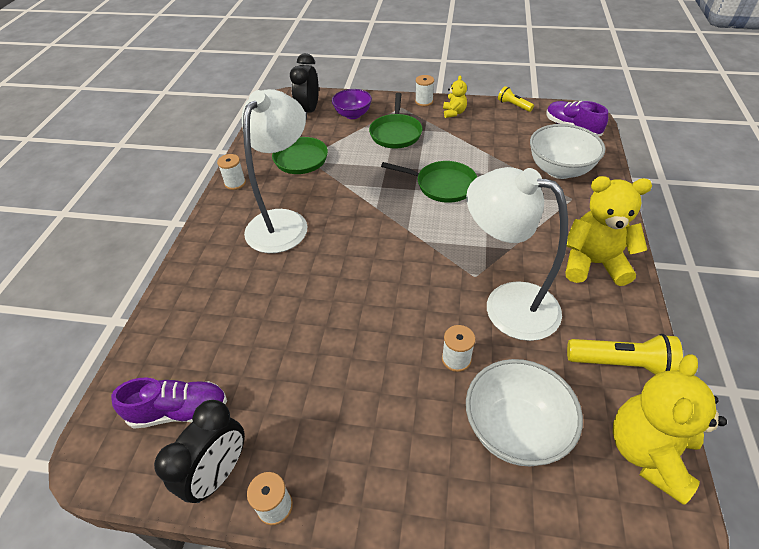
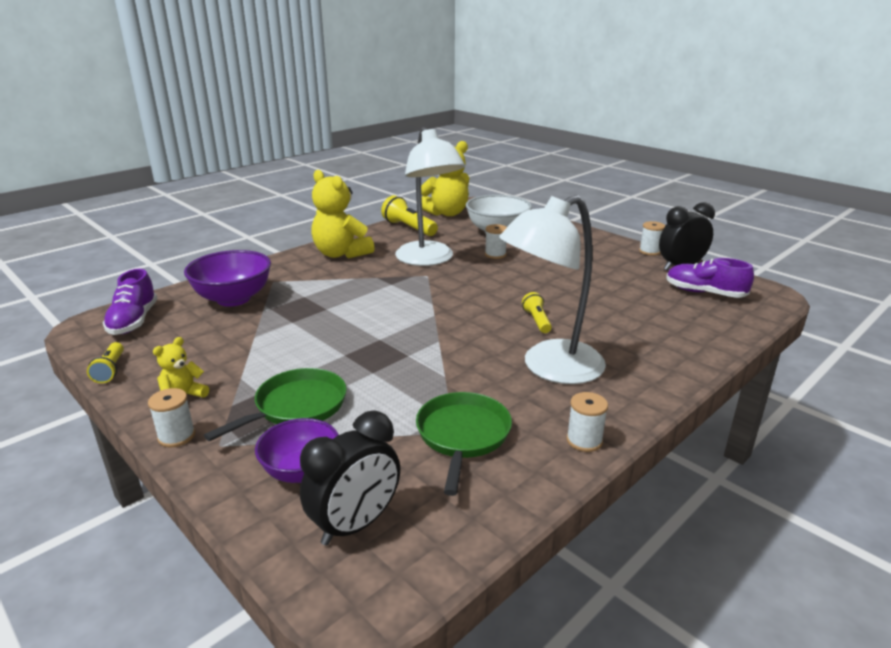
camera: 145 degrees left, 20 degrees down
green pan [381,161,477,203] -> none
white bowl [530,124,605,179] -> purple bowl [184,250,271,307]
none -> yellow flashlight [522,292,552,333]

